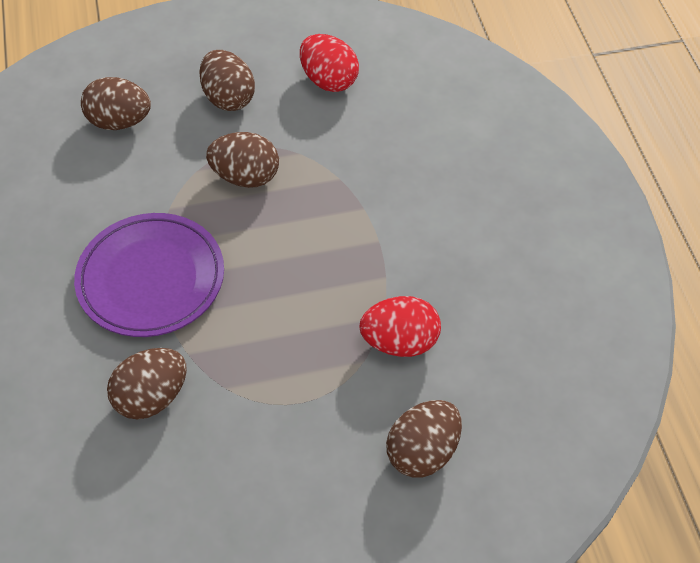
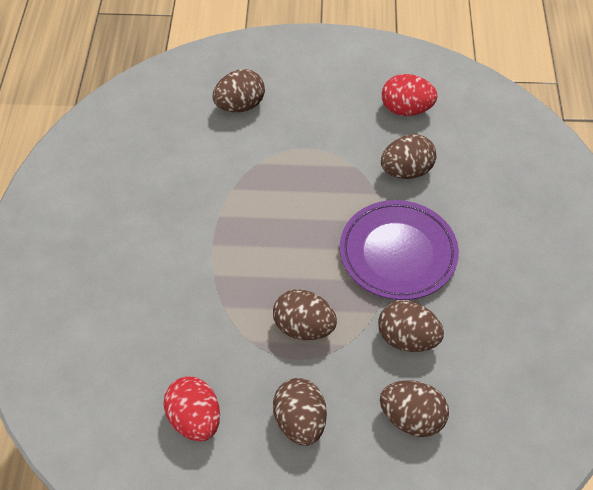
camera: 165 degrees left, 0 degrees up
red egg [359,296,441,357] -> red egg moved to [382,74,437,116]
none -> brown egg [378,300,444,352]

